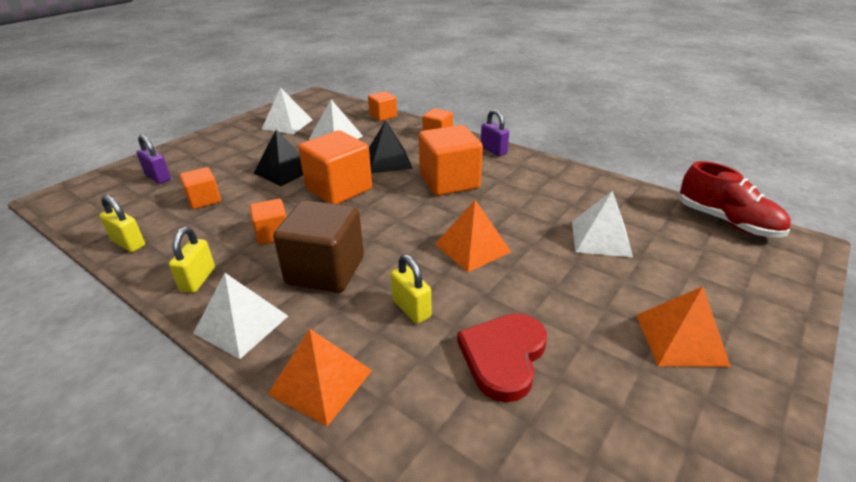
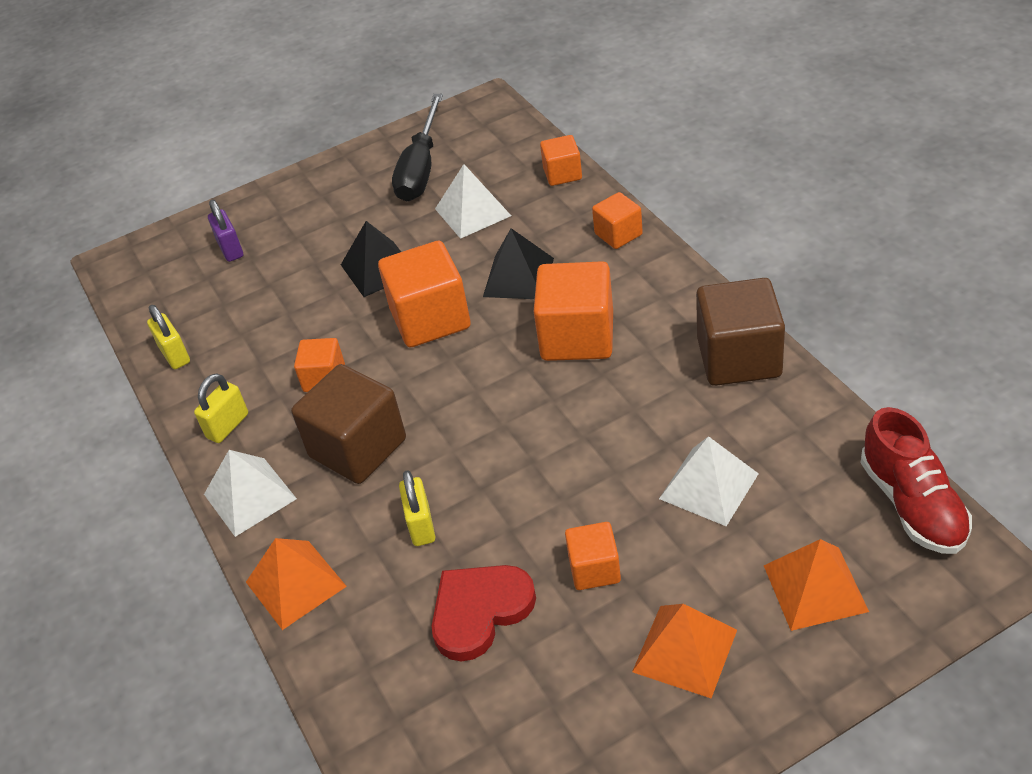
camera: 30 degrees right, 10 degrees up
orange cube [180,167,221,209] -> orange cube moved to [565,522,621,590]
white pyramid [262,87,312,134] -> black screwdriver [392,94,443,201]
orange pyramid [435,200,511,272] -> orange pyramid moved to [764,539,869,631]
purple padlock [481,109,509,156] -> none
none -> brown cube [696,278,785,386]

